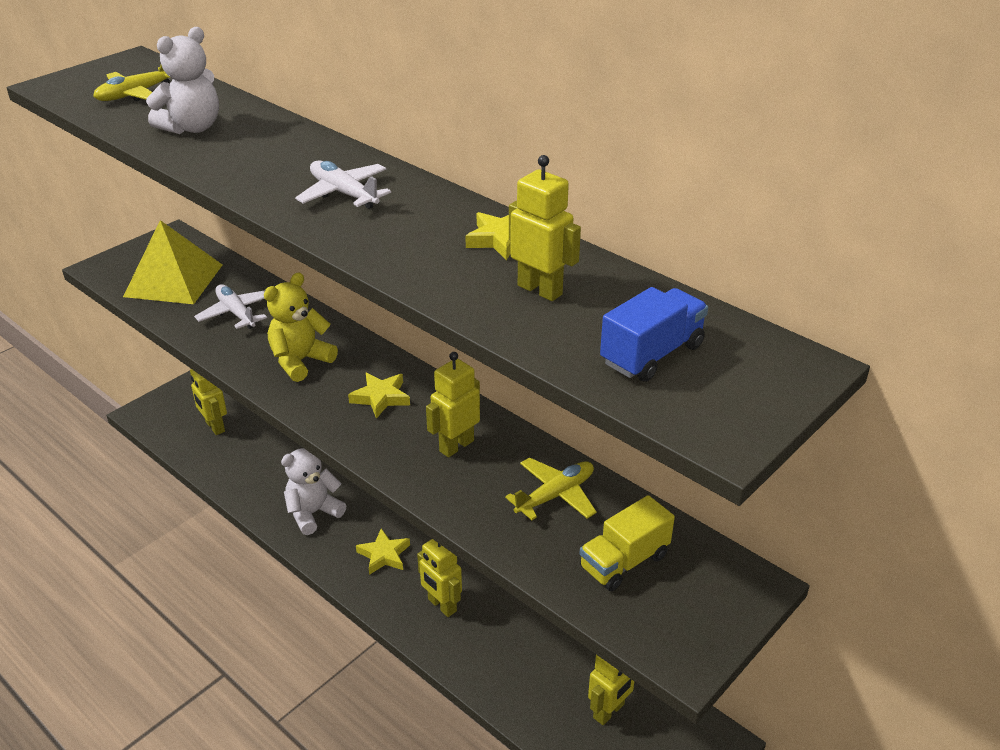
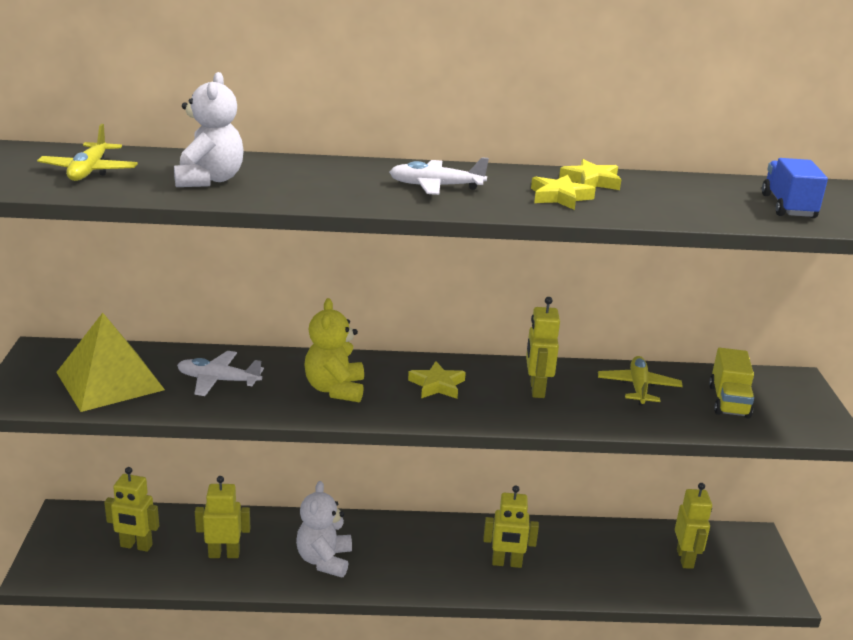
camera: 45 degrees left, 10 degrees down
yellow star [356,528,410,575] -> yellow star moved to [531,175,596,210]
yellow robot [509,155,581,301] -> yellow robot moved to [195,476,250,558]

